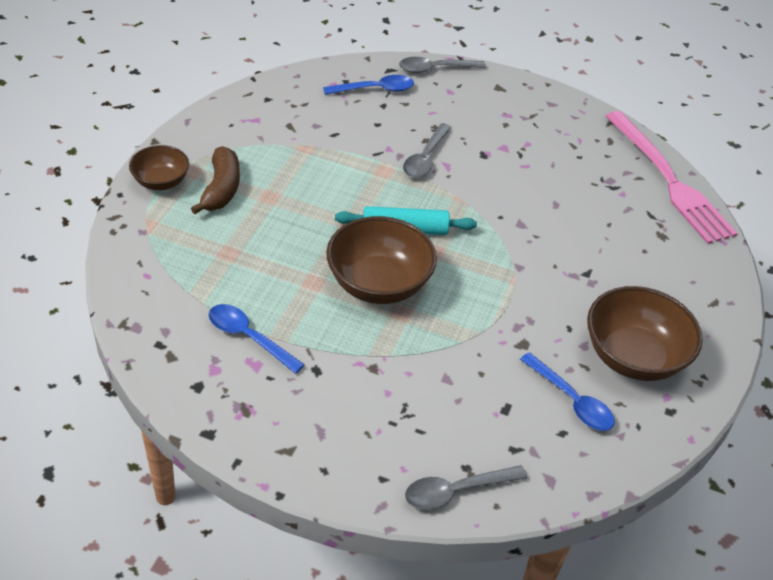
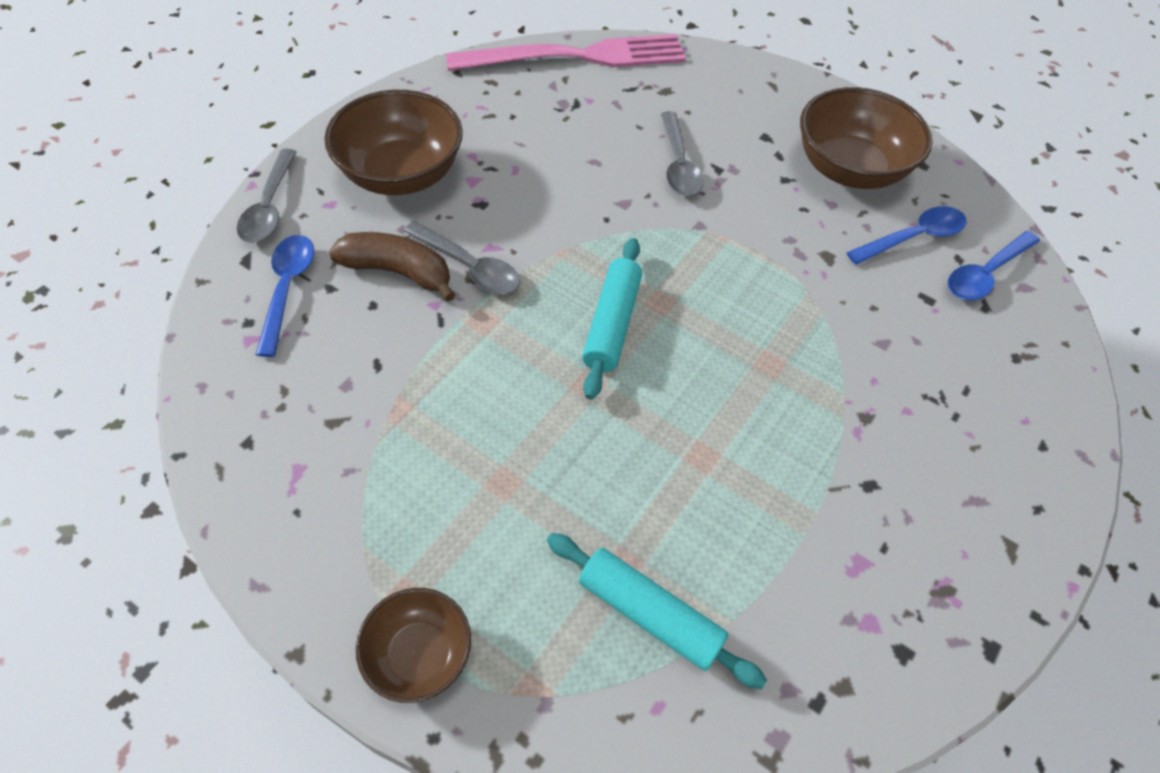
camera: 75 degrees left, 10 degrees up
brown banana [191,146,240,214] -> brown banana moved to [329,232,455,302]
blue spoon [209,304,305,374] -> blue spoon moved to [948,231,1040,300]
brown bowl [326,216,437,304] -> brown bowl moved to [324,90,463,195]
grey spoon [405,465,527,510] -> grey spoon moved to [661,111,704,196]
none -> turquoise rolling pin [547,533,767,689]

